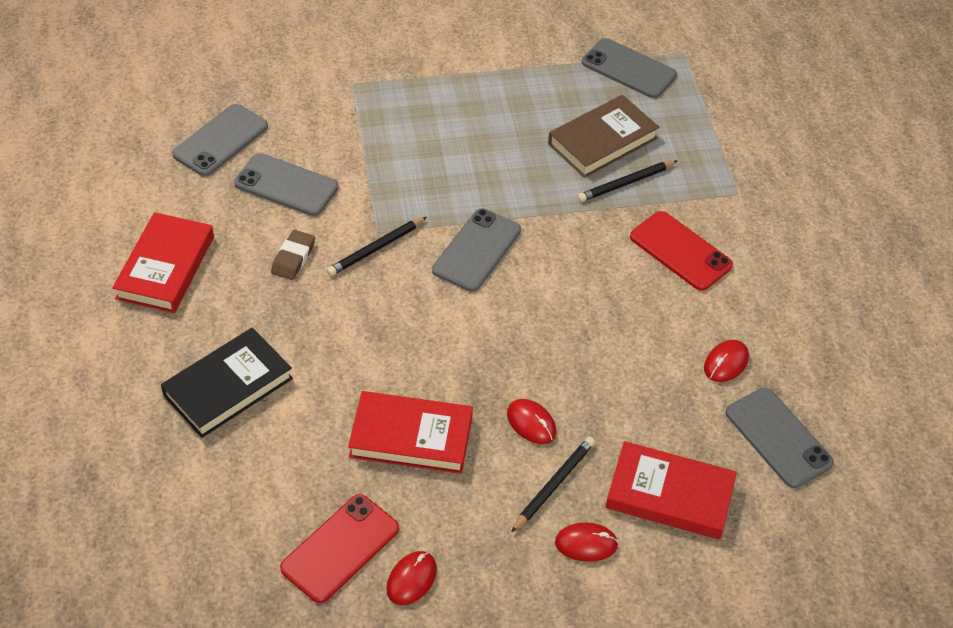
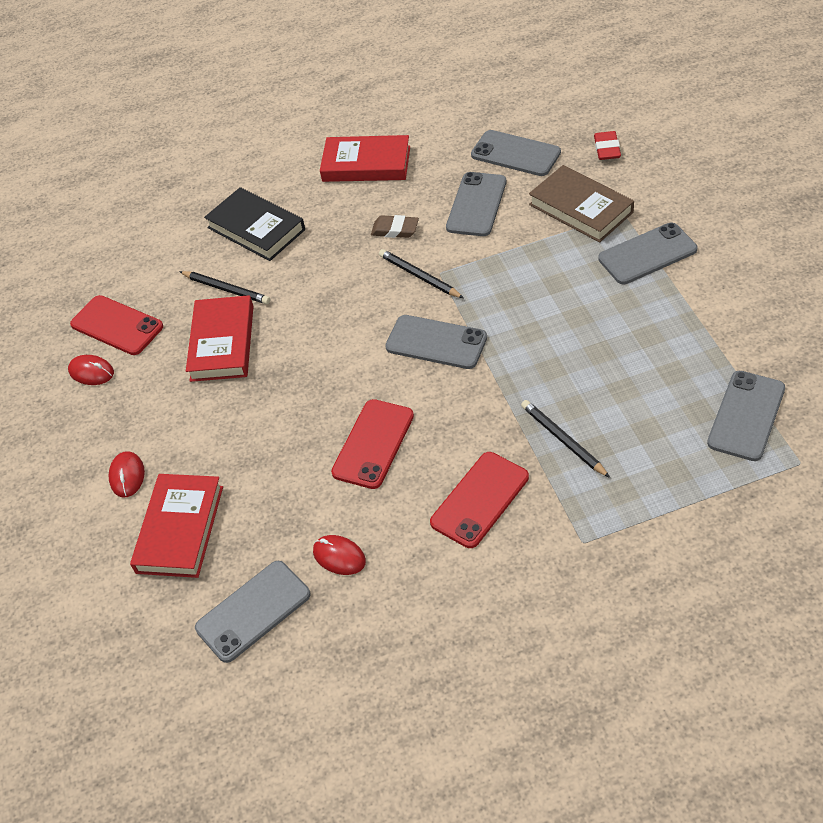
camera: 90 degrees right, 0 degrees up
red mouse [507,399,556,444] -> none
black pencil [511,437,595,533] -> black pencil moved to [179,271,270,304]
brown book [548,95,660,178] -> brown book moved to [529,165,634,243]
none -> red phone [331,399,414,489]
none -> red eraser [594,131,621,160]
none -> grey phone [598,223,697,284]

